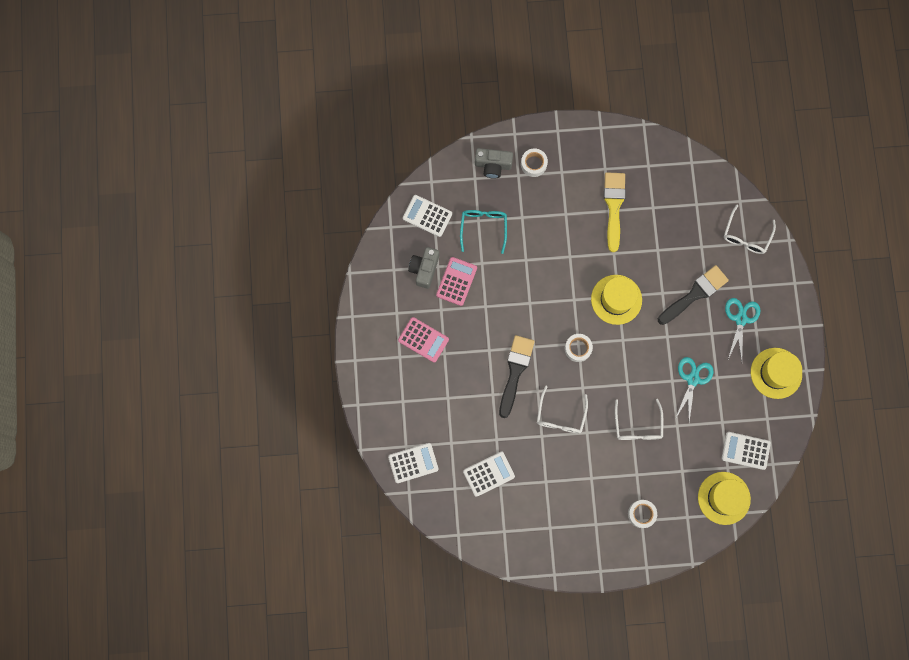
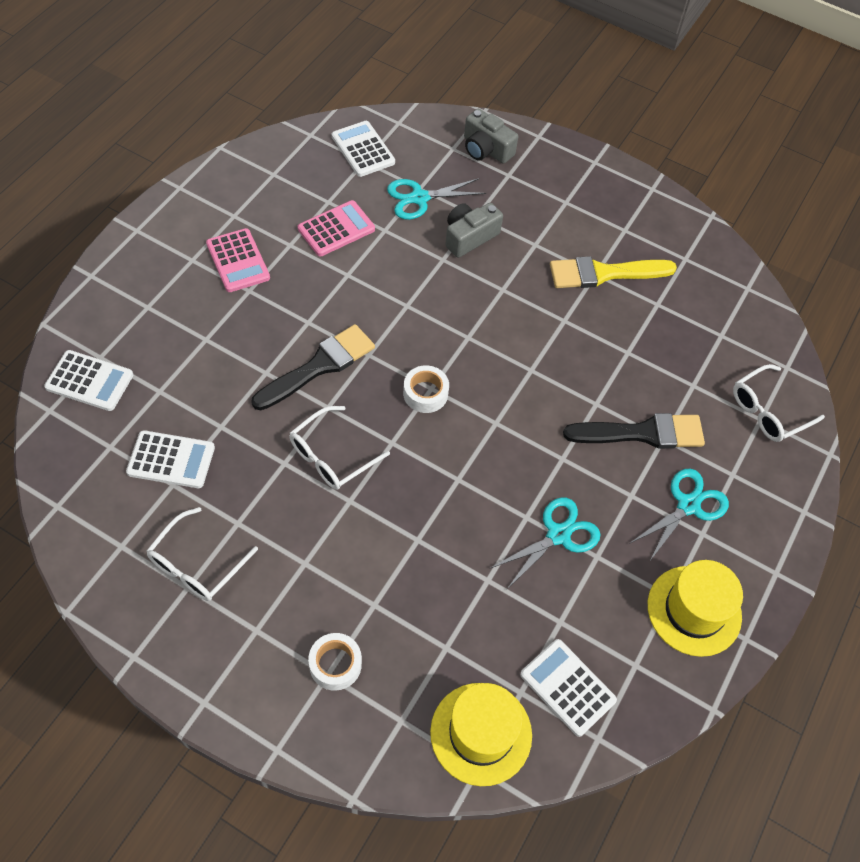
camera: 30 degrees right, 20 degrees down
grey camera [408,247,439,289] -> grey camera moved to [445,203,503,258]
turquoise glasses [460,210,507,254] -> turquoise scissors [387,178,486,220]
white tape [521,148,548,177] -> none
yellow hat [591,275,642,325] -> none
yellow brush [604,172,626,252] -> yellow brush turned 135 degrees counterclockwise [550,256,677,288]
white glasses [615,399,663,440] -> white glasses moved to [147,507,258,601]

